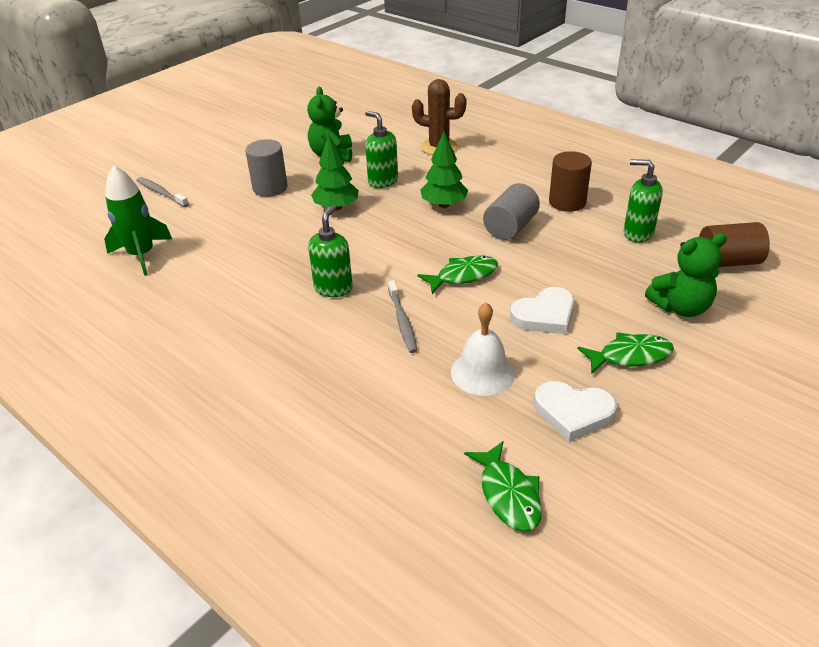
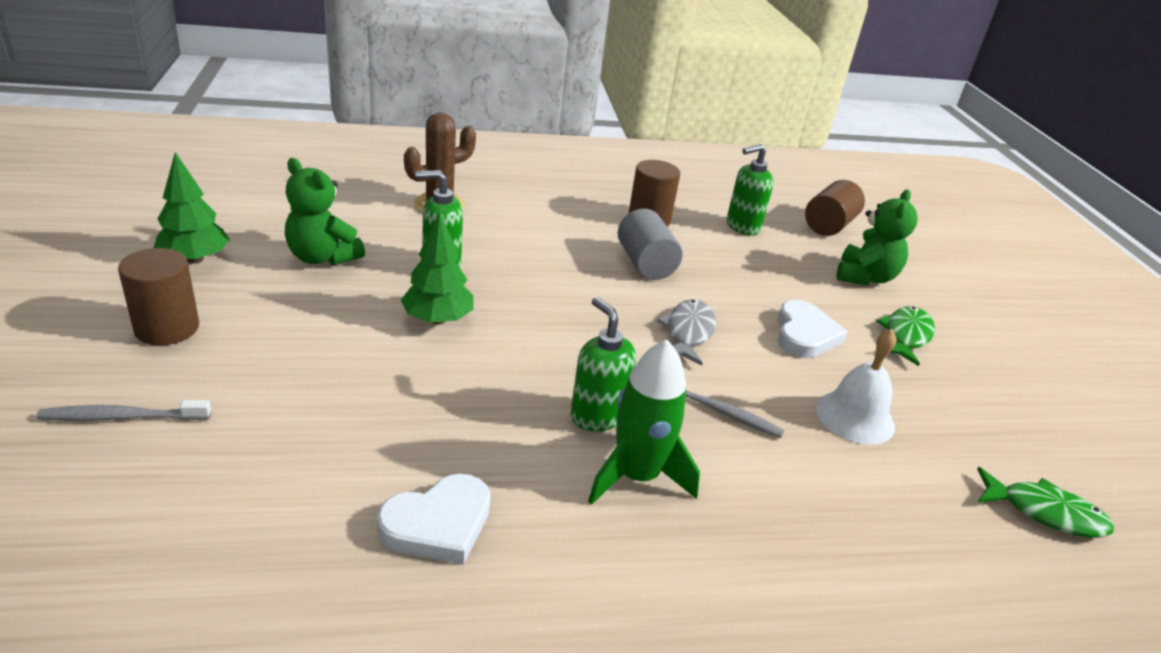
camera: 55 degrees left, 5 degrees down
green rocket [104,165,172,276] -> green rocket moved to [588,339,700,505]
grey cylinder [245,139,288,197] -> none
green fish [417,255,498,294] -> grey fish [657,299,716,365]
green tree [420,132,468,208] -> green tree moved to [154,152,230,264]
white heart [534,381,617,441] -> white heart moved to [377,474,491,565]
none -> brown cylinder [118,248,199,345]

